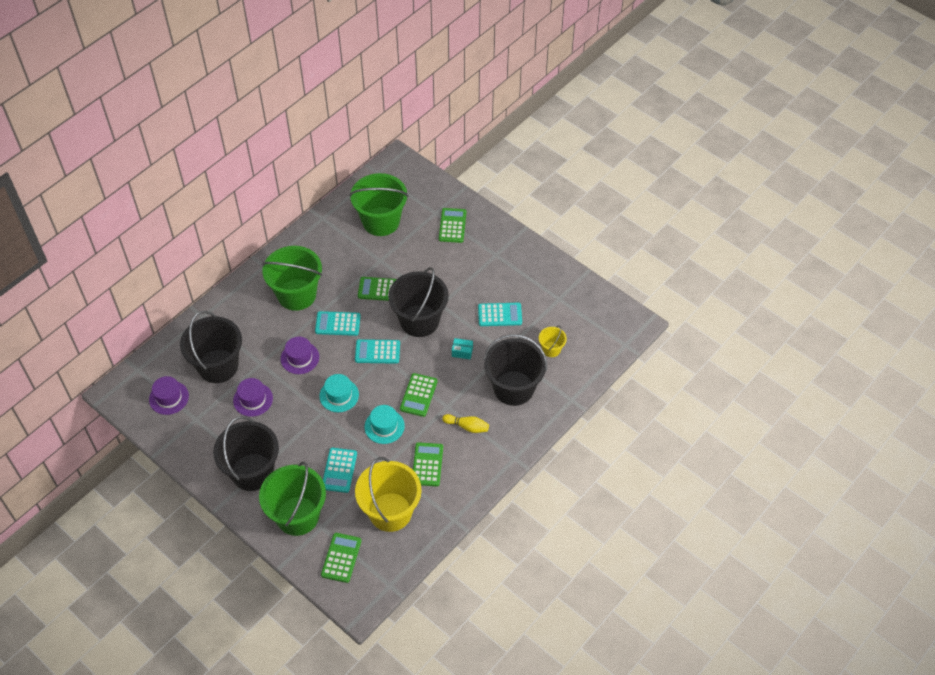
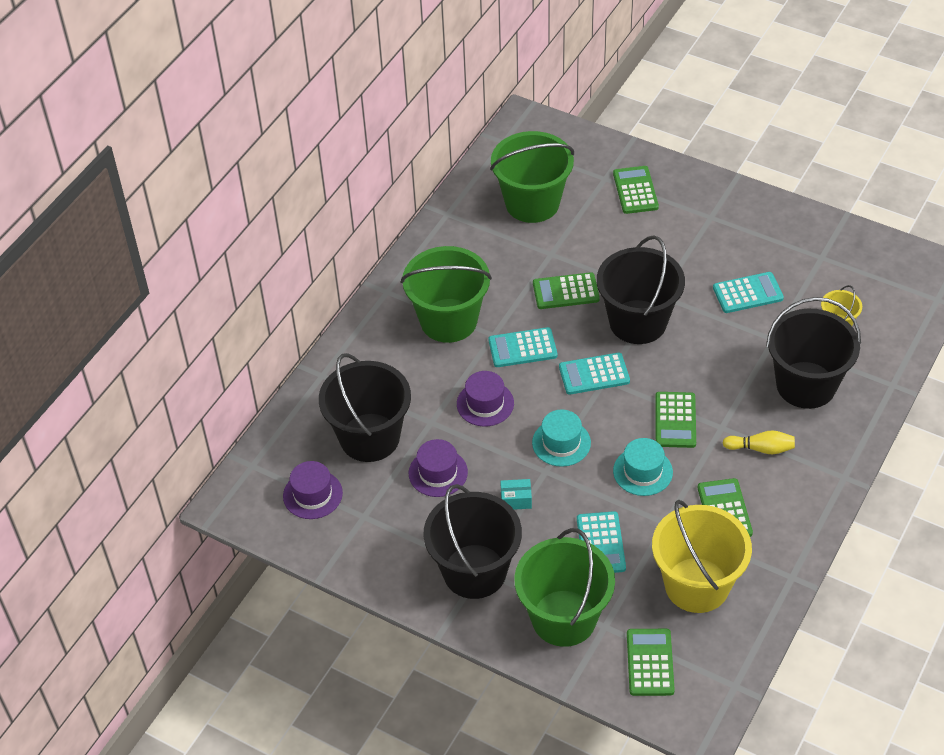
camera: 10 degrees left, 5 degrees down
turquoise box [452,338,473,359] -> turquoise box moved to [500,479,532,510]

